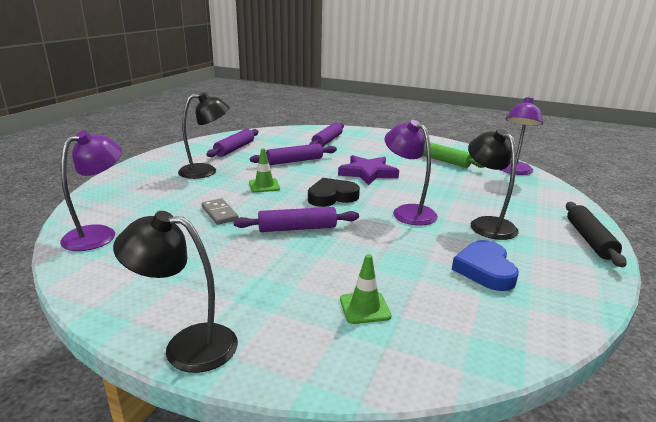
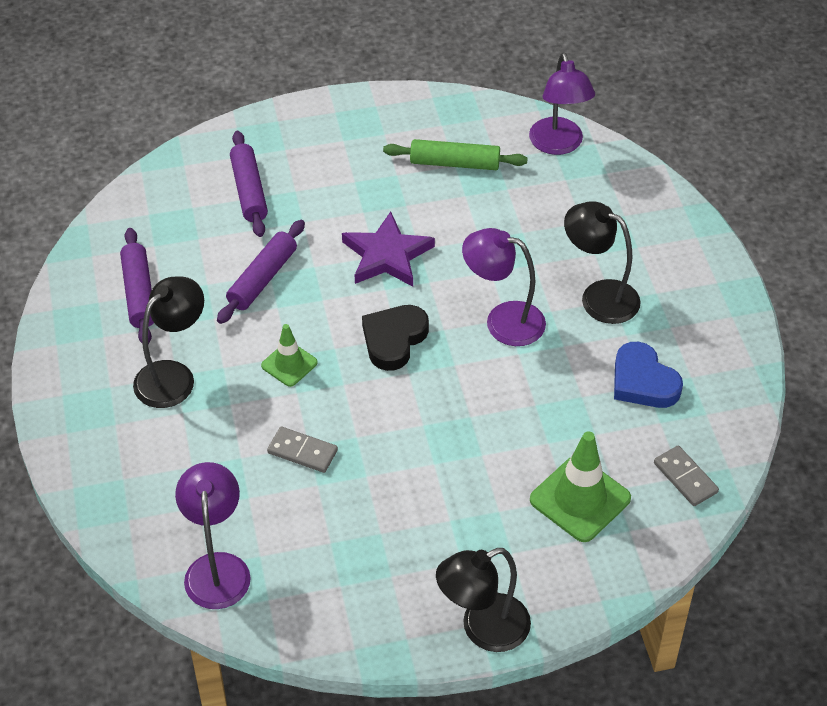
camera: 35 degrees left, 25 degrees up
purple rolling pin [234,207,359,232] -> none
green traffic cone [340,254,392,324] -> green traffic cone [530,431,631,542], size x1.69
black rolling pin [566,202,627,267] -> none
none -> grey domino [654,445,719,506]

